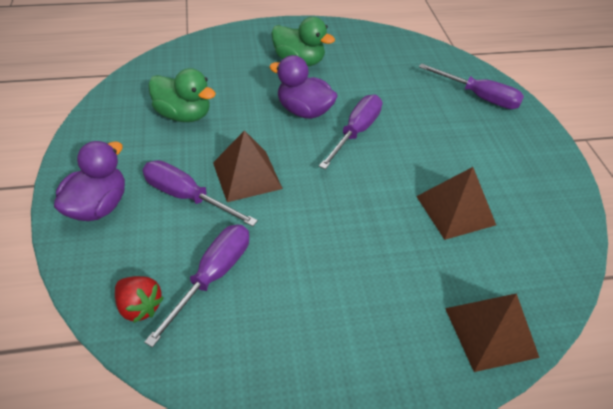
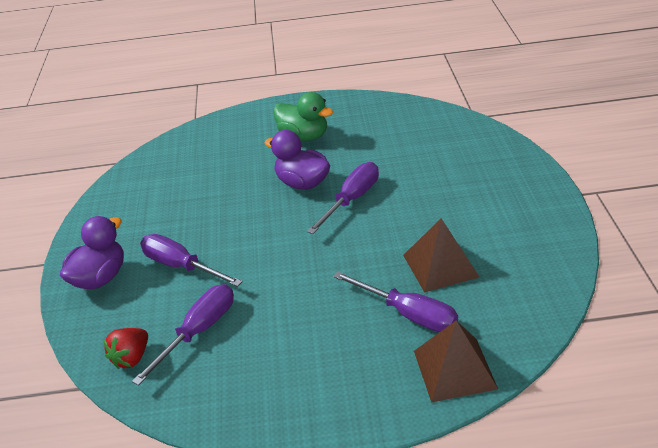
camera: 10 degrees right, 10 degrees down
red strawberry [115,276,164,323] -> red strawberry turned 75 degrees clockwise [104,328,148,369]
green duck [148,68,216,122] -> none
brown pyramid [213,130,283,202] -> none
purple screwdriver [419,63,524,109] -> purple screwdriver moved to [333,271,458,332]

